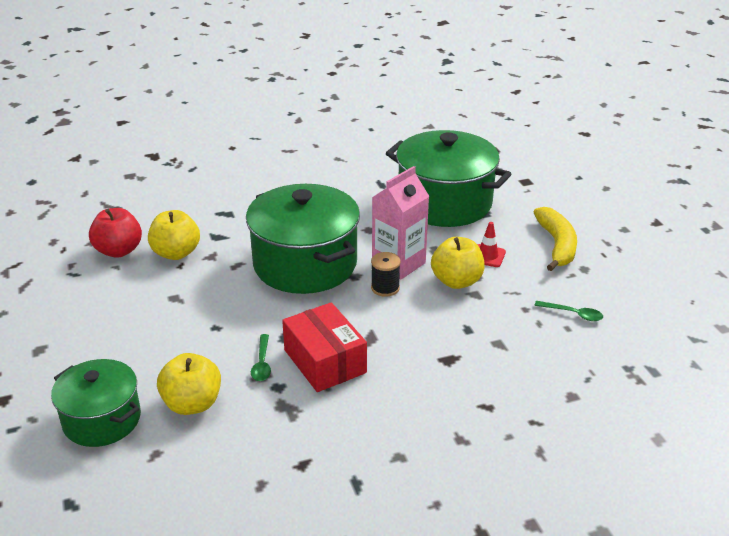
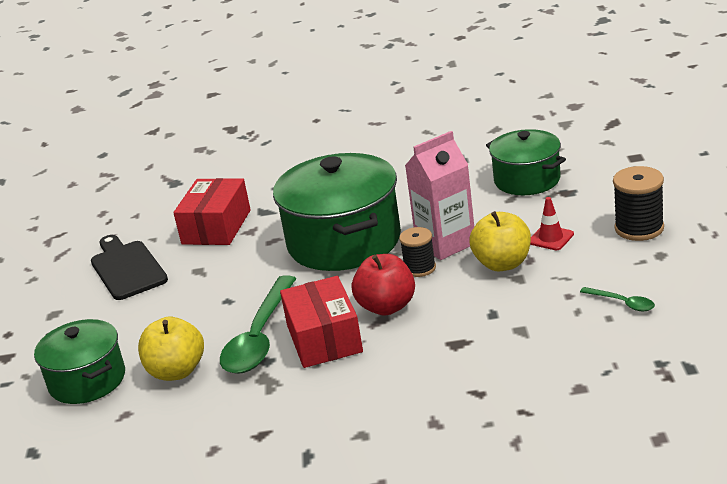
camera: 20 degrees right, 5 degrees down
red apple [89,208,142,258] -> red apple moved to [352,254,415,315]
yellow apple [148,210,200,260] -> red box [173,178,251,245]
green spoon [251,334,271,381] -> green spoon [220,275,296,374], size x2.21
green pot [386,130,511,227] -> green pot [486,129,566,195], size x0.60
yellow banana [534,207,577,271] -> black spool [613,166,664,241]
none -> black cutting board [91,235,168,300]

